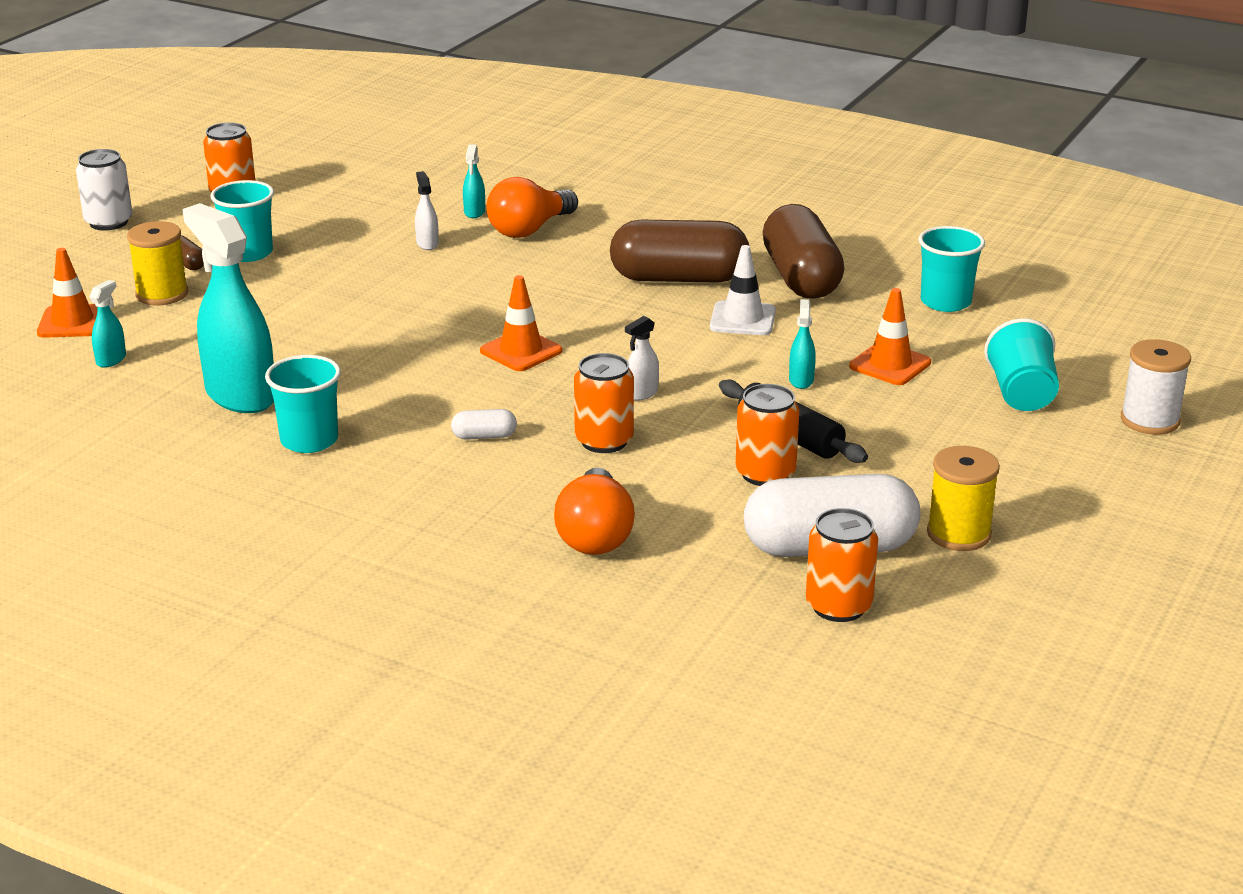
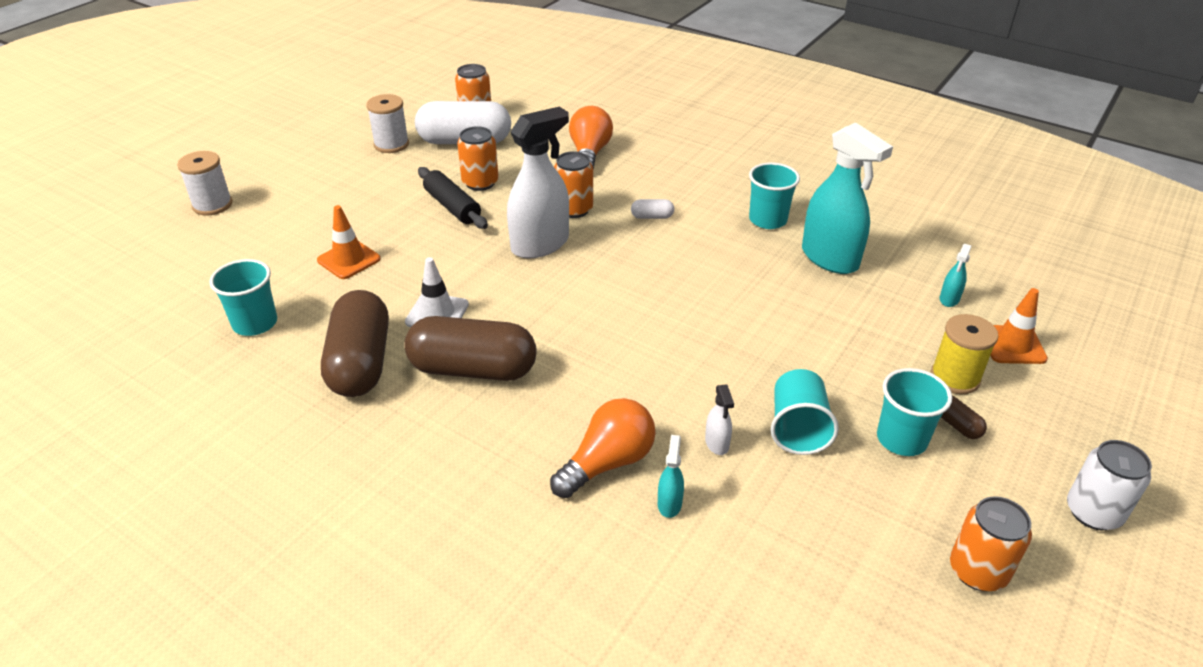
camera: 175 degrees left, 10 degrees up
orange traffic cone [480,275,562,371] -> none
white spray bottle [625,316,659,401] -> white spray bottle [507,107,569,259], size x2.34
turquoise spray bottle [789,299,816,389] -> none
yellow spool [927,446,1000,551] -> white spool [366,94,409,153]
turquoise cup [984,318,1059,411] -> turquoise cup moved to [771,369,839,455]

